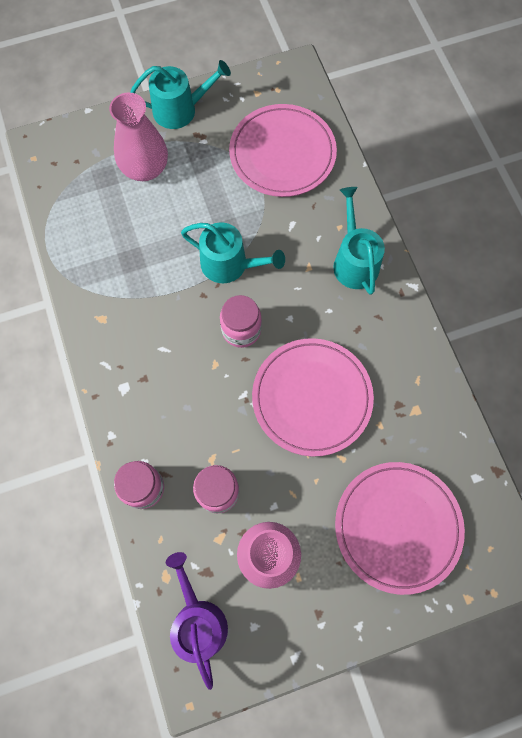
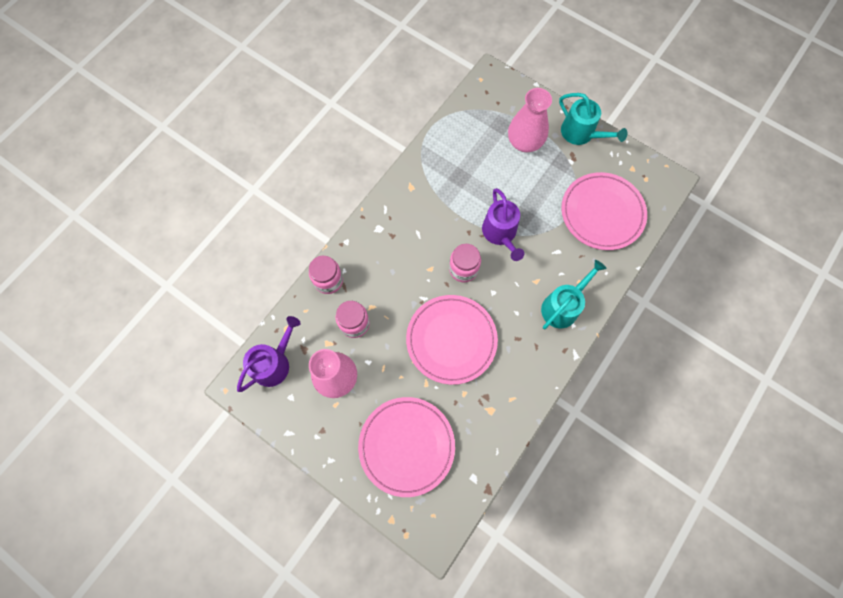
camera: 55 degrees right, 0 degrees up
turquoise watering can [181,222,285,283] -> purple watering can [482,188,524,261]

